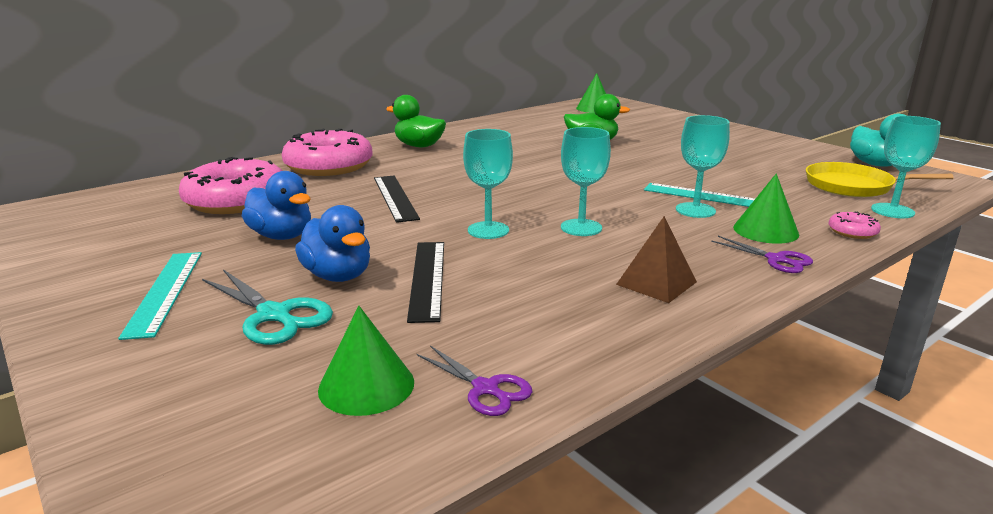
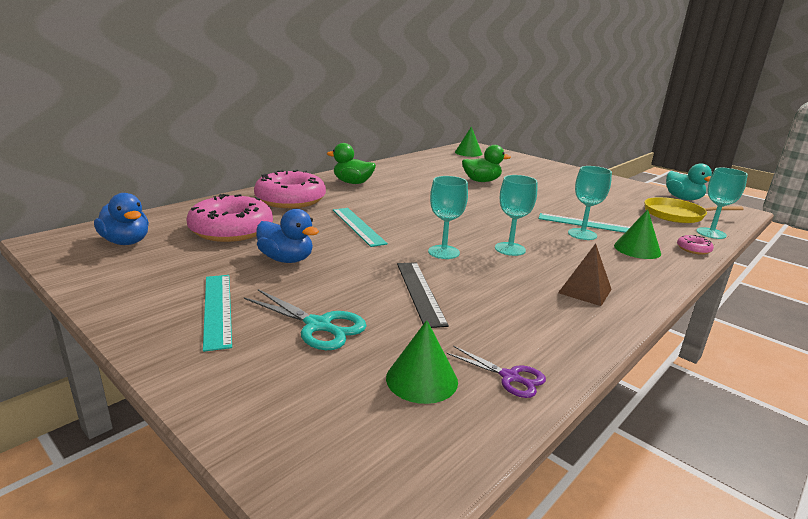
camera: 10 degrees left, 0 degrees up
blue duck [295,205,370,282] -> blue duck moved to [94,193,149,245]
black ruler [374,176,420,223] -> turquoise ruler [333,208,388,247]
purple scissors [711,236,813,273] -> none

